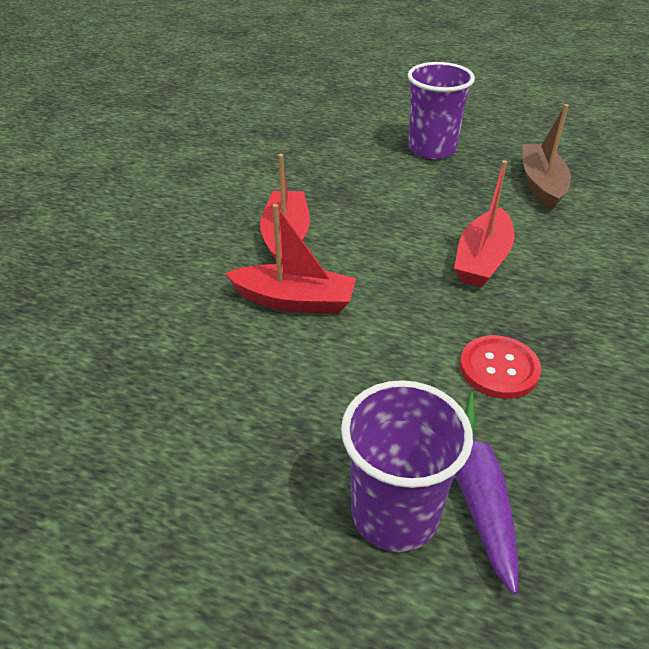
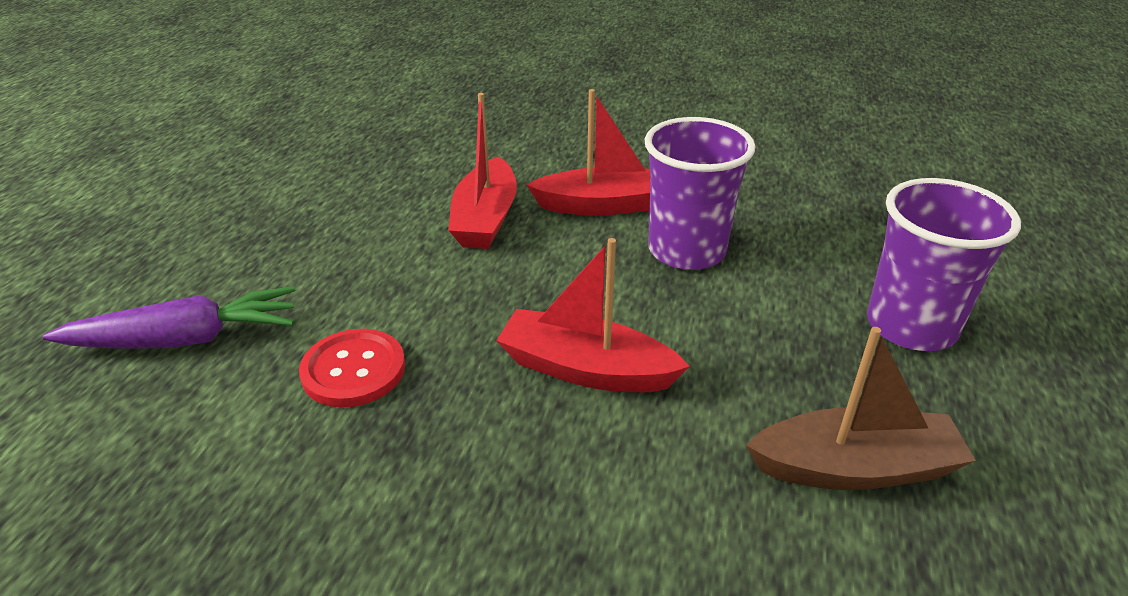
camera: 85 degrees right, 5 degrees down
purple cup [341,380,473,552] -> purple cup moved to [645,117,756,270]

